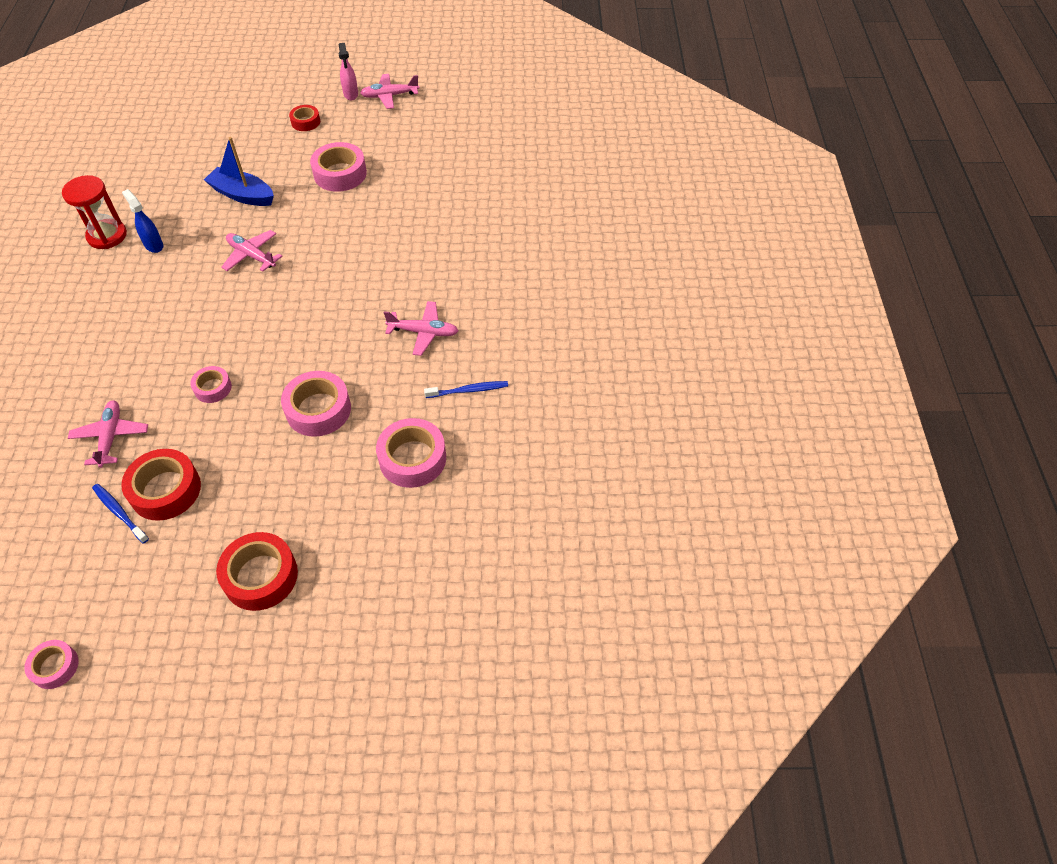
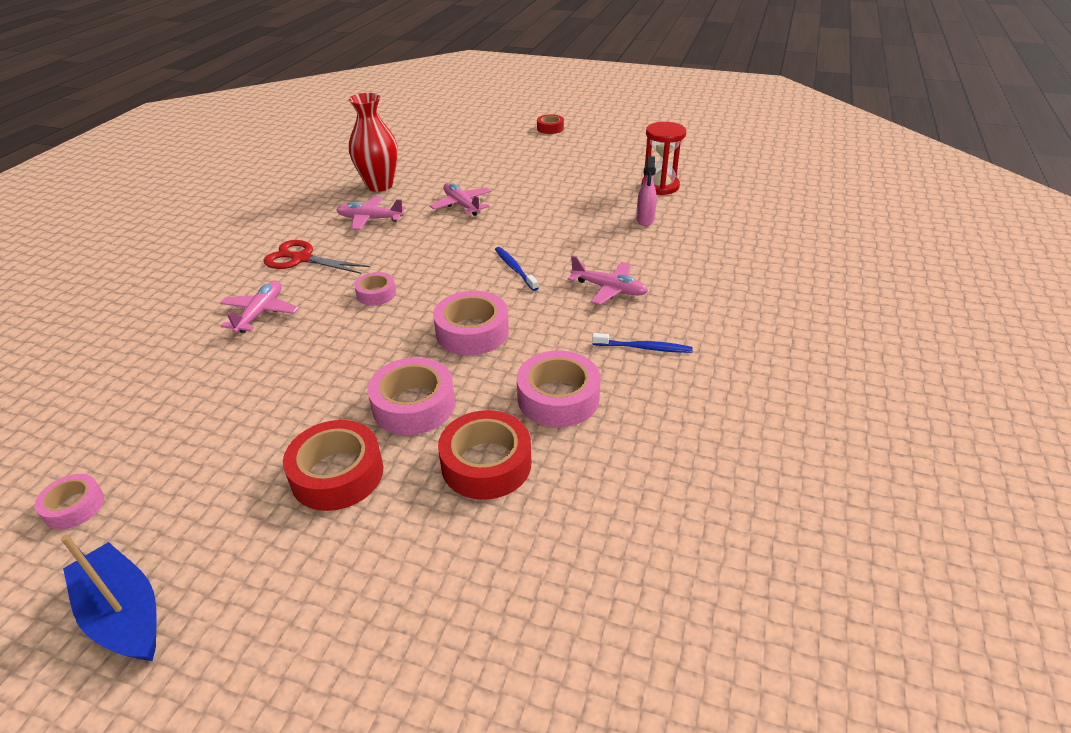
camera: 20 degrees right, 15 degrees down
red hourglass [62,175,127,249] -> red hourglass moved to [641,122,686,195]
blue toothbrush [92,484,149,544] -> blue toothbrush moved to [495,247,538,291]
red tape [121,449,201,521] -> red tape moved to [438,410,531,500]
blue spray bottle [122,189,163,253] -> red vase [349,93,398,192]
blue boat [204,137,274,206] -> blue boat moved to [61,535,157,661]
pink tape [310,142,367,192] -> pink tape moved to [367,357,455,435]
pink spray bottle [339,43,358,100] -> pink spray bottle moved to [636,156,657,226]
pink plane [360,74,419,109] -> pink plane moved to [336,196,405,230]
none -> red scissors [263,240,370,274]

